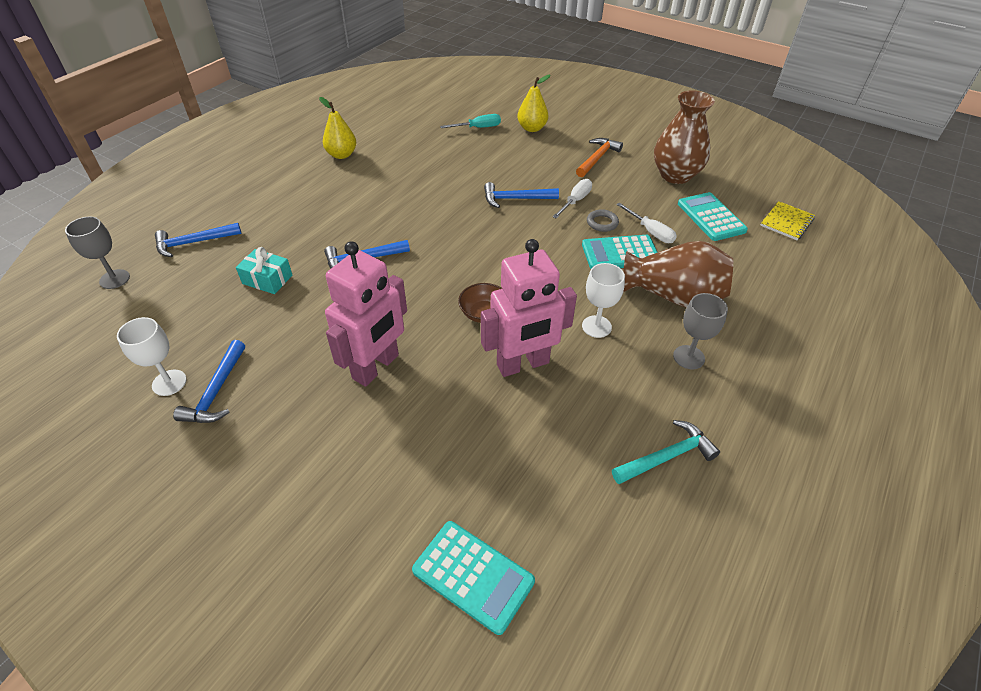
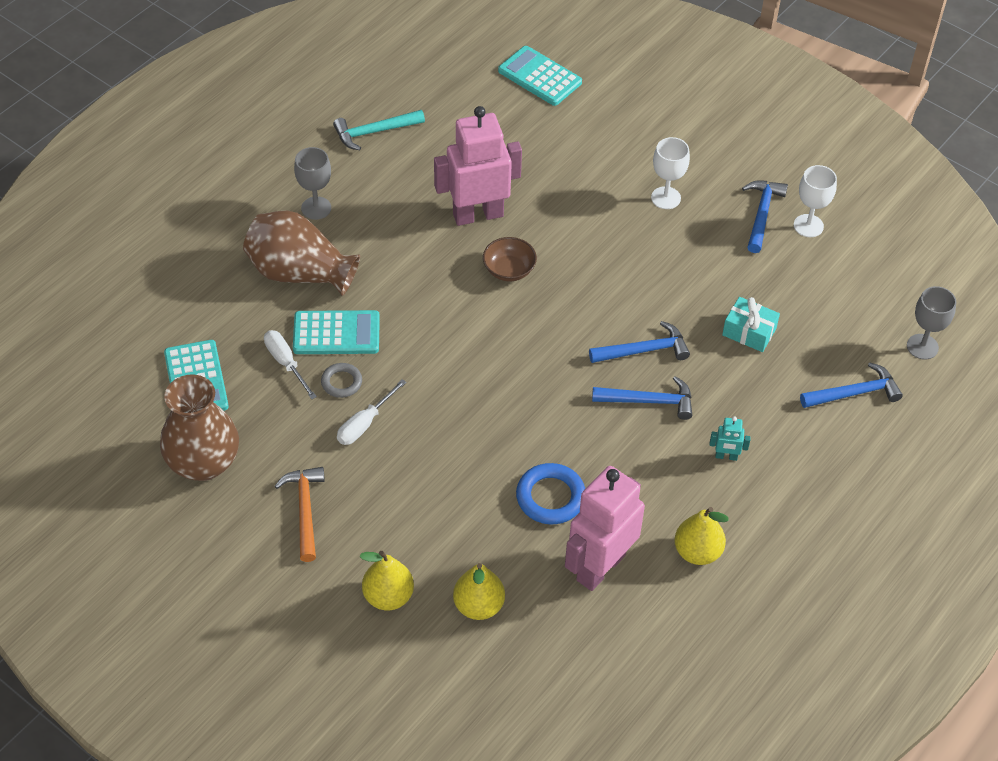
camera: 175 degrees left, 5 degrees up
pink robot [325,241,407,387] -> pink robot moved to [565,466,645,591]
turquoise screwdriver [440,114,501,128] -> yellow pear [453,563,505,620]
blue hammer [484,182,559,208] -> blue hammer moved to [592,376,692,420]
orange hammer [576,138,623,177] -> orange hammer turned 135 degrees clockwise [274,467,325,562]
white goblet [582,263,625,338] -> white goblet moved to [651,137,690,209]
yellow notebook [760,201,815,240] -> none
none -> blue ring [516,463,585,524]
none -> turquoise robot [709,416,751,461]

